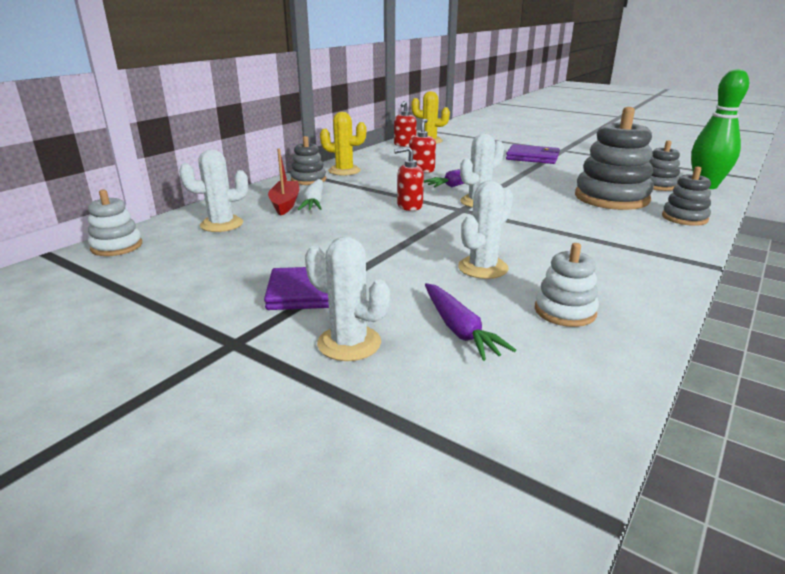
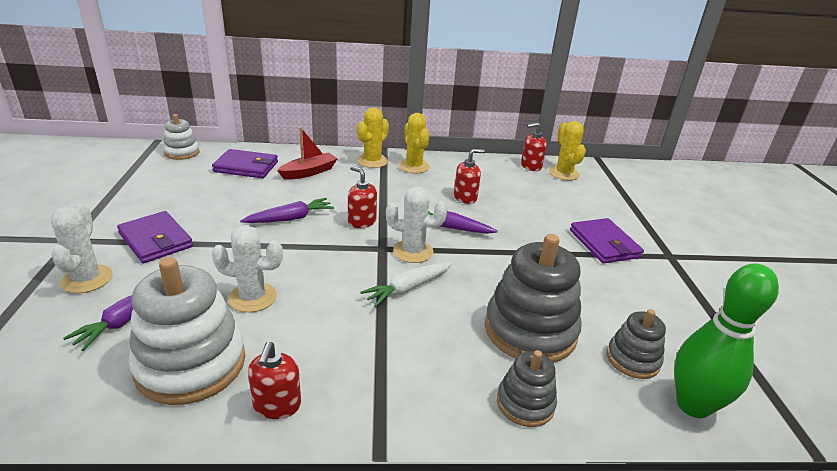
camera: 50 degrees right, 5 degrees up
white cactus [179,149,248,232] -> purple wallet [212,149,278,178]
grey stacking toy [290,136,326,185] -> yellow cactus [357,107,389,168]
white carrot [298,179,323,210] -> white carrot moved to [360,262,453,307]
white stacking toy [535,243,599,327] -> white stacking toy [128,257,245,405], size x1.85
none -> purple carrot [240,198,334,223]
none -> red soap dispenser [248,342,301,419]

